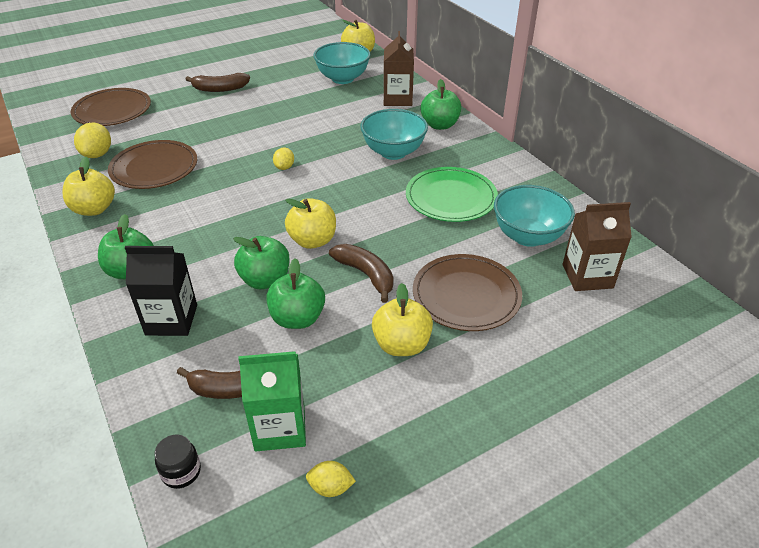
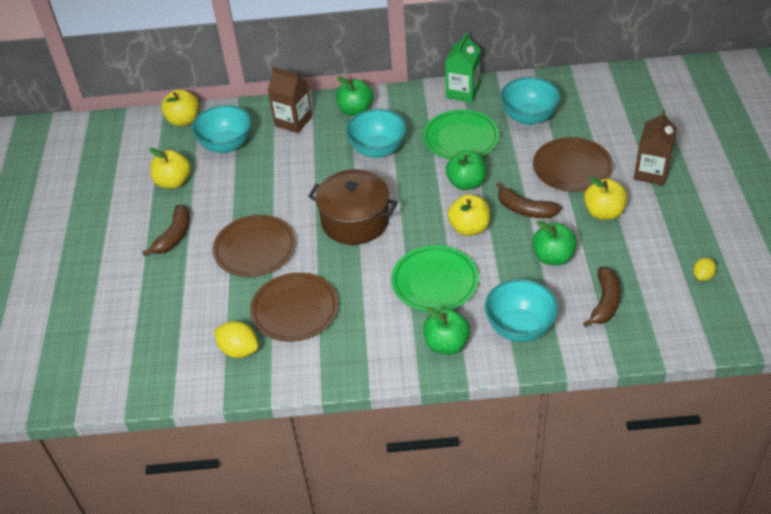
camera: 60 degrees left, 5 degrees up
yellow apple [63,157,115,216] -> yellow apple moved to [150,148,191,189]
brown plate [71,88,151,126] -> brown plate moved to [213,215,296,277]
black carton [125,246,197,336] -> turquoise bowl [484,279,558,342]
black jar [154,434,201,489] -> none
green apple [233,236,290,289] -> green apple moved to [445,150,486,190]
green carton [238,351,306,451] -> green carton moved to [445,32,481,103]
yellow lemon [273,148,294,170] -> brown pot [308,169,398,245]
brown banana [329,244,394,303] -> brown banana turned 135 degrees counterclockwise [496,182,562,218]
brown carton [563,202,632,291] -> brown carton moved to [634,110,677,186]
none -> green plate [391,245,479,312]

